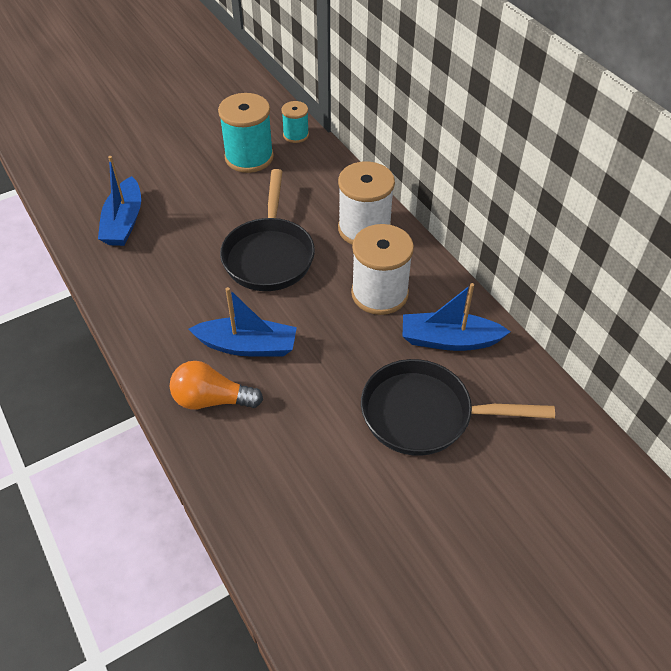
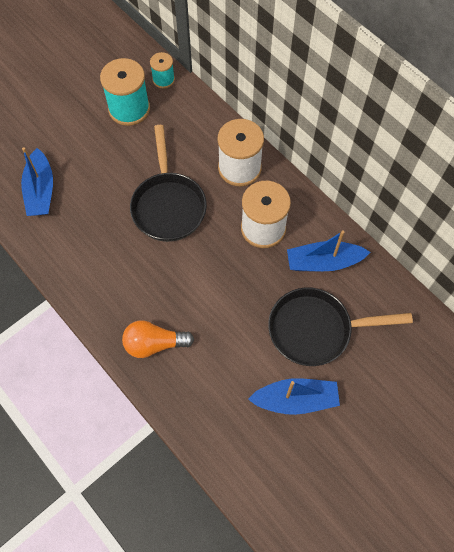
camera: 10 degrees left, 15 degrees up
blue boat [189,287,297,357] -> blue boat moved to [248,378,340,415]

